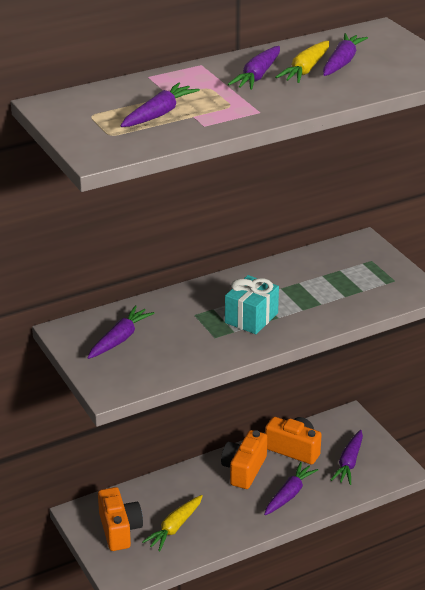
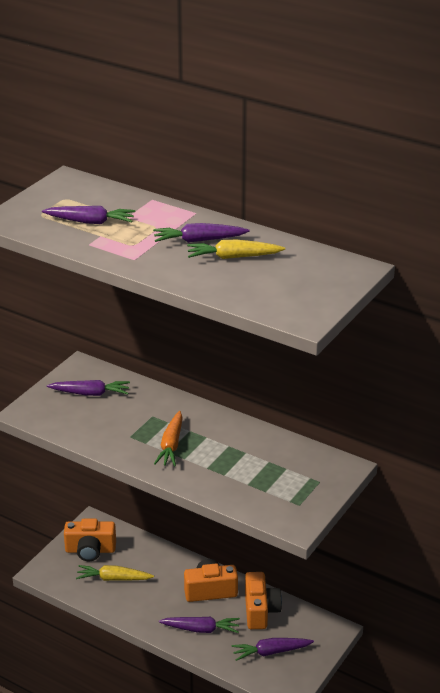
camera: 60 degrees right, 0 degrees up
orange camera [98,487,143,551] -> orange camera turned 45 degrees clockwise [64,519,116,561]
turquoise gift [225,275,279,334] -> orange carrot [154,411,183,467]
purple carrot [323,33,368,76] -> none

